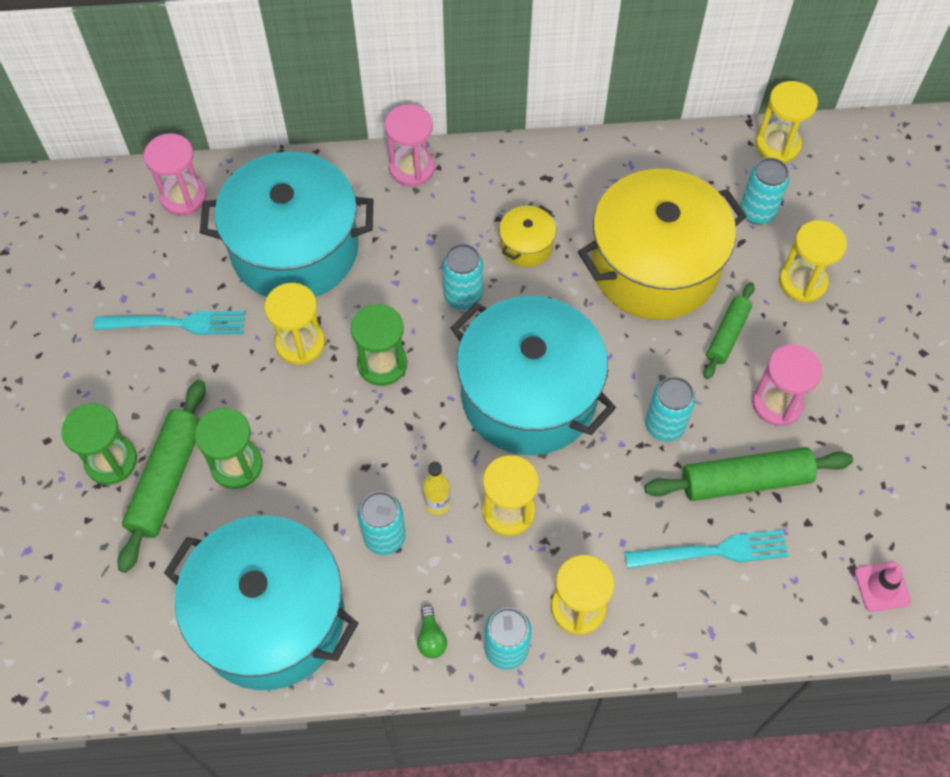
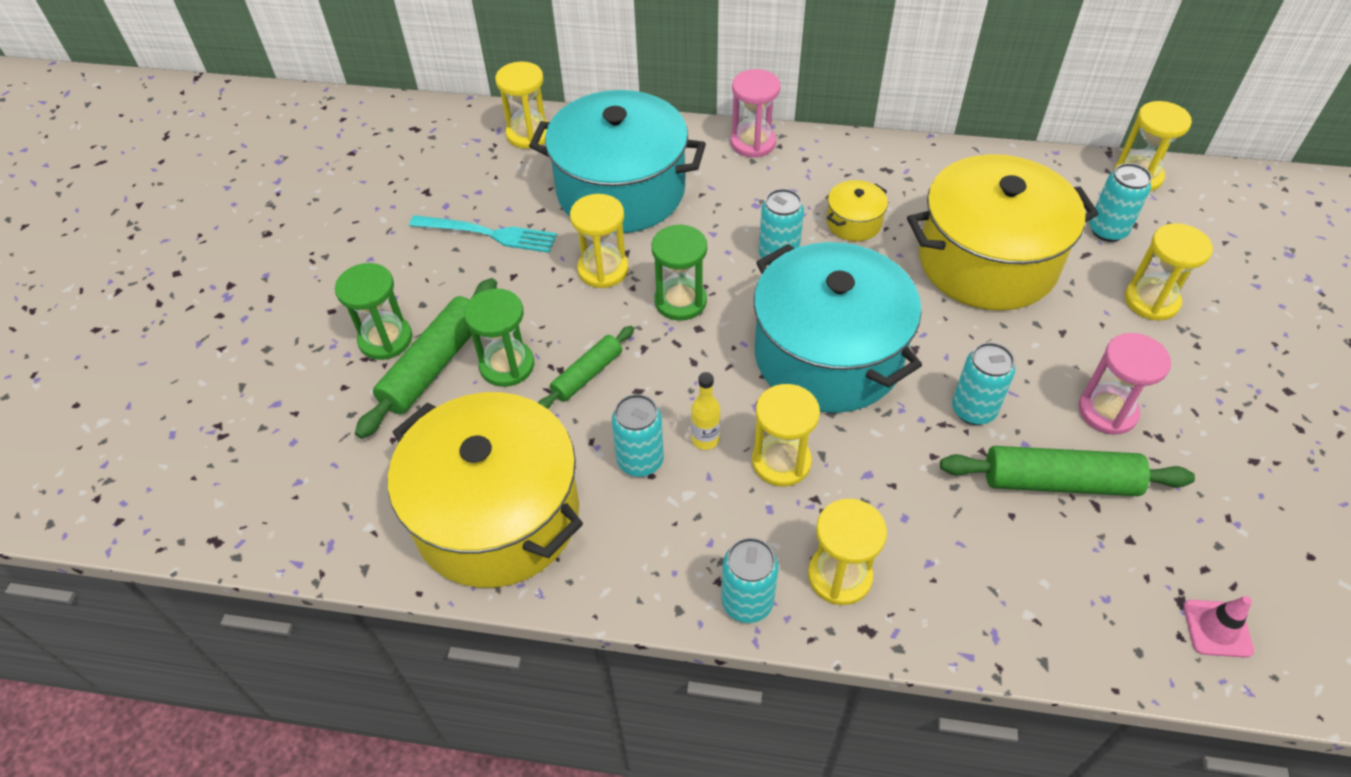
camera: 15 degrees right, 10 degrees down
pink hourglass [144,133,207,216] -> yellow hourglass [495,62,548,149]
turquoise pot [164,515,358,690] -> yellow pot [388,392,583,588]
green light bulb [417,605,447,658] -> none
turquoise fork [624,530,789,569] -> none
green rolling pin [704,282,755,379] -> green rolling pin moved to [538,326,634,409]

